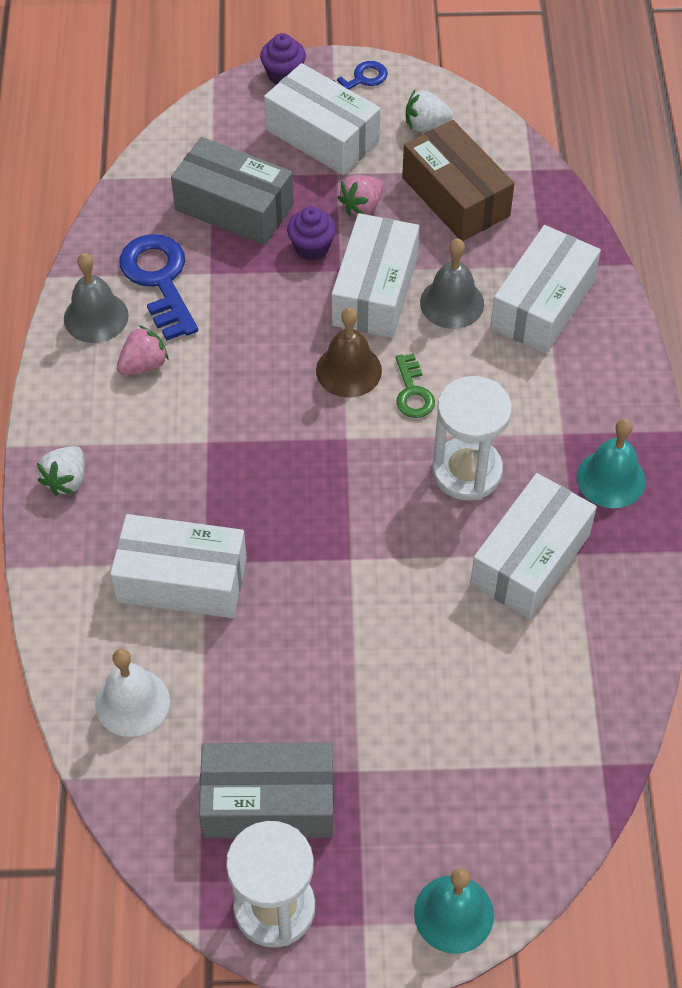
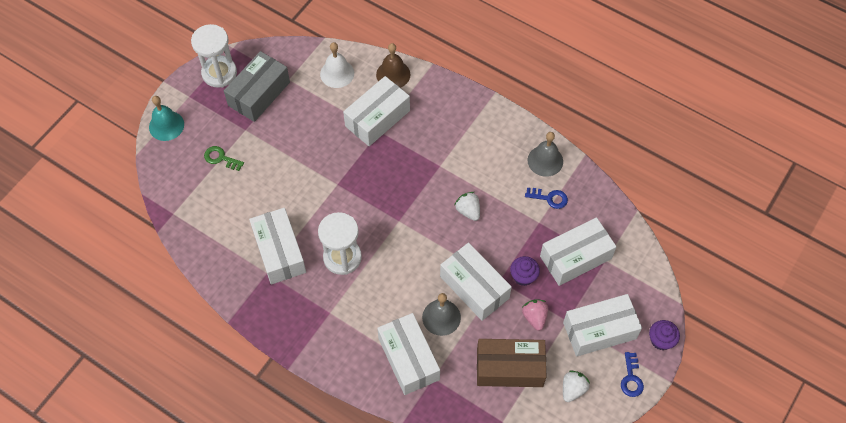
camera: 125 degrees right, 5 degrees up
white strawberry [37,446,85,496] -> white strawberry moved to [454,192,480,221]
pink strawberry [117,325,169,375] -> none
blue key [119,234,198,340] -> blue key [525,188,568,209], size x0.56
grey box [171,137,293,245] -> white box [540,217,617,286]
brown bell [316,308,382,398] -> brown bell moved to [376,43,411,88]
green key [395,354,435,418] -> green key moved to [204,146,244,171]
turquoise bell [577,419,646,508] -> none

